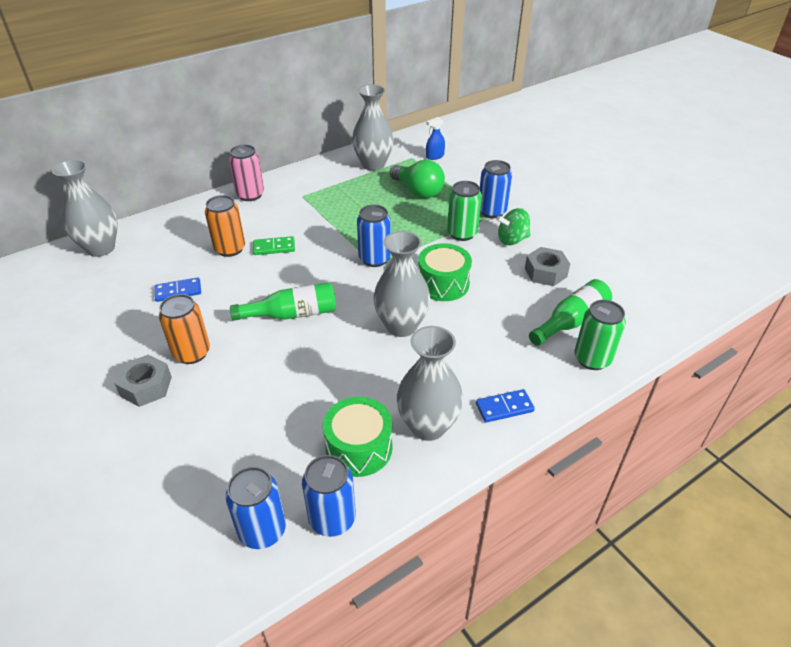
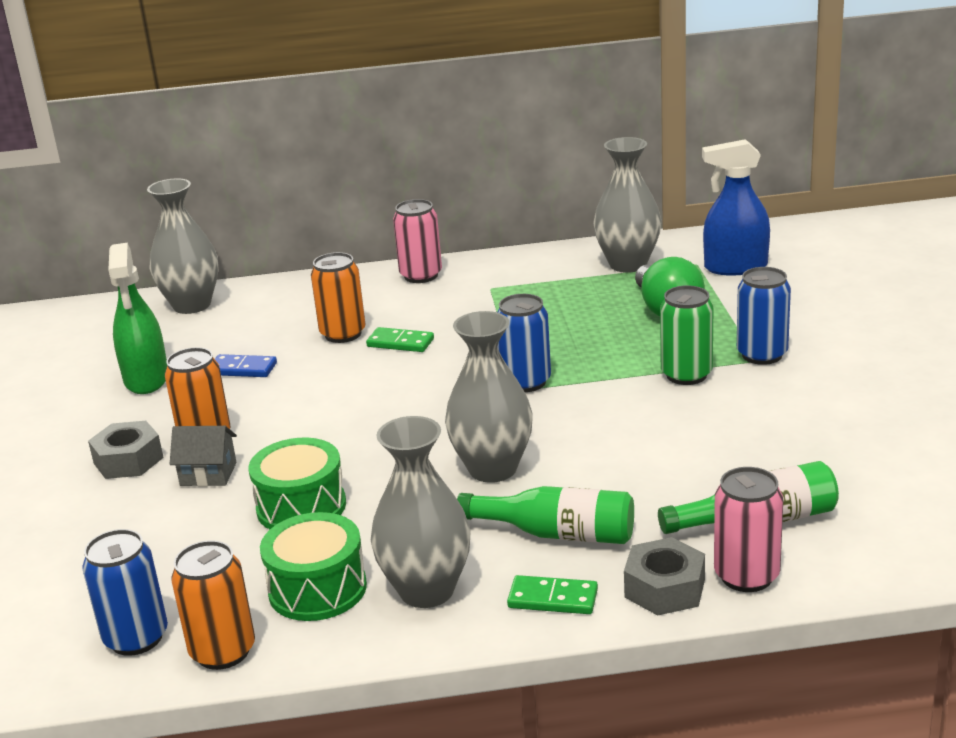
camera: 30 degrees right, 15 degrees down
green bottle [230,282,336,321] -> green bottle moved to [457,486,634,544]
blue can [302,455,356,537] -> orange can [171,540,255,670]
green drum [418,243,472,301] -> green drum moved to [248,438,346,529]
blue spray bottle [426,117,445,160] -> blue spray bottle [702,139,770,276], size x1.88
blue domino [476,389,535,423] -> green domino [507,575,598,614]
green spinning top [496,208,530,245] -> none
grey nut [525,247,570,286] -> grey nut moved to [624,537,705,616]
green can [574,300,626,370] -> pink can [714,467,783,592]
none -> green spray bottle [108,243,167,394]
none -> grey house [170,426,237,486]

